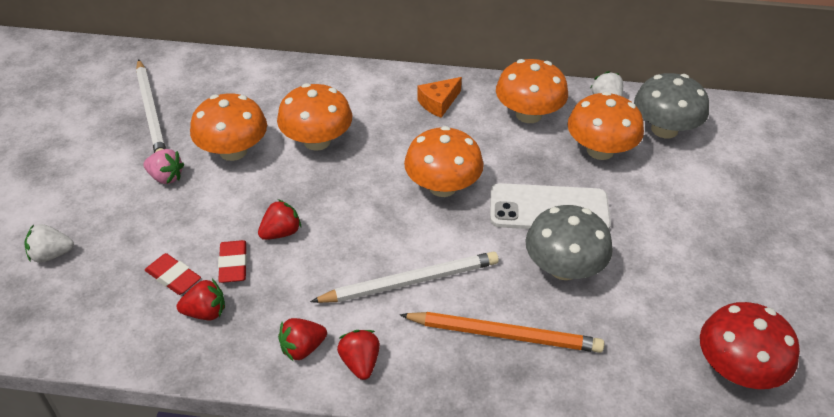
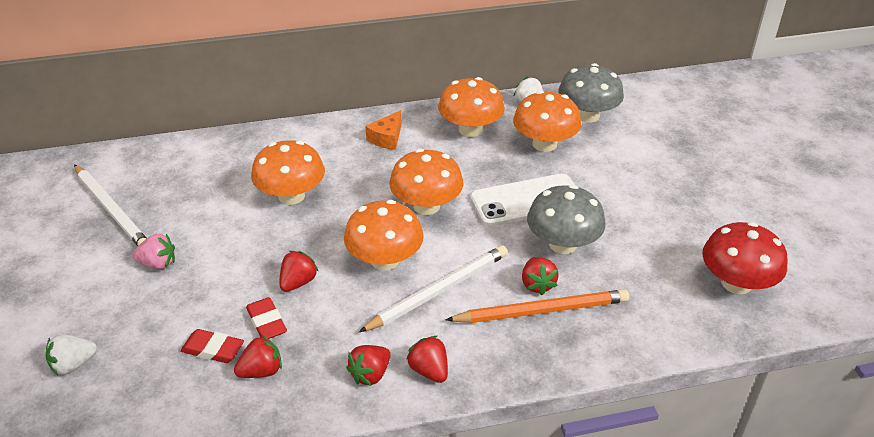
camera: 20 degrees left, 5 degrees down
orange mushroom [190,93,267,161] -> orange mushroom moved to [344,200,424,271]
none -> red strawberry [522,257,559,295]

